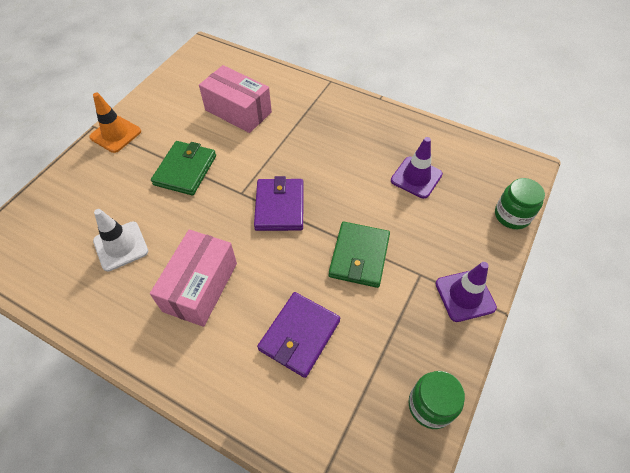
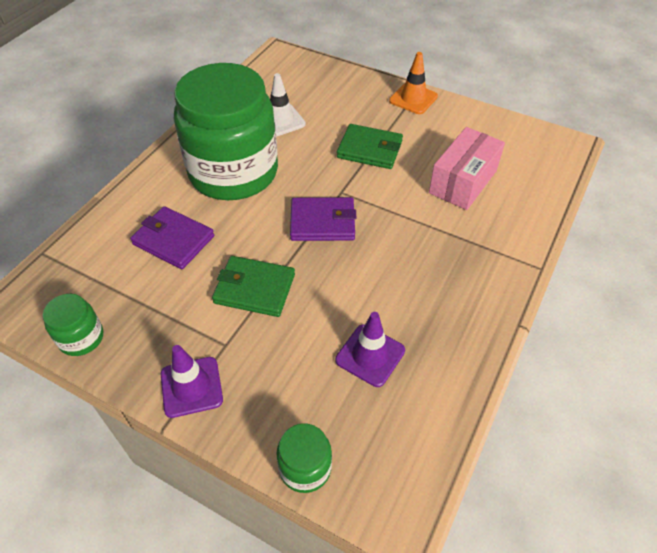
camera: 90 degrees right, 5 degrees down
pink box [150,229,237,327] -> green jar [174,63,278,200]

